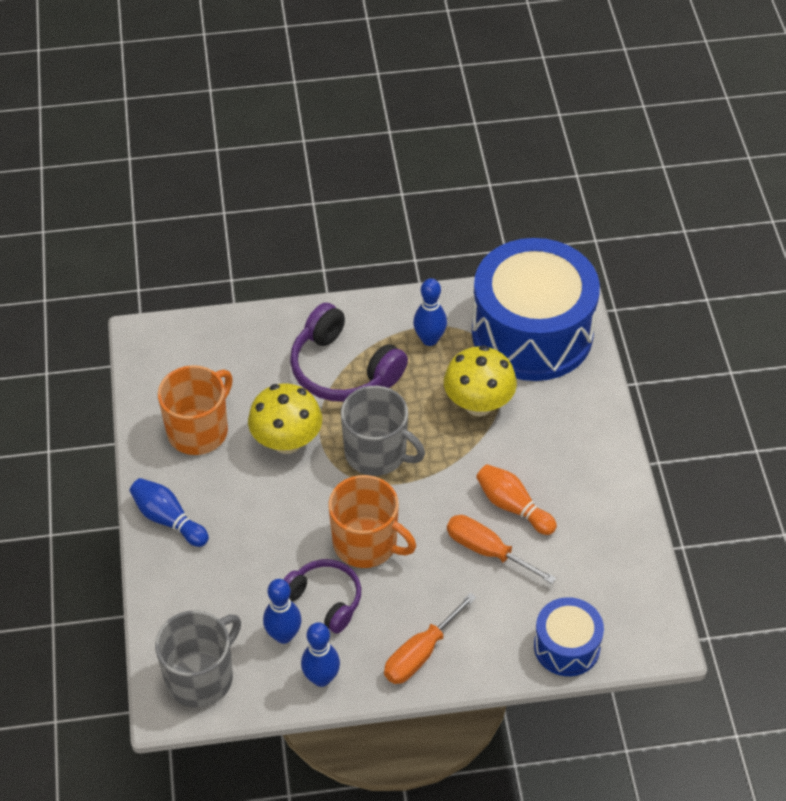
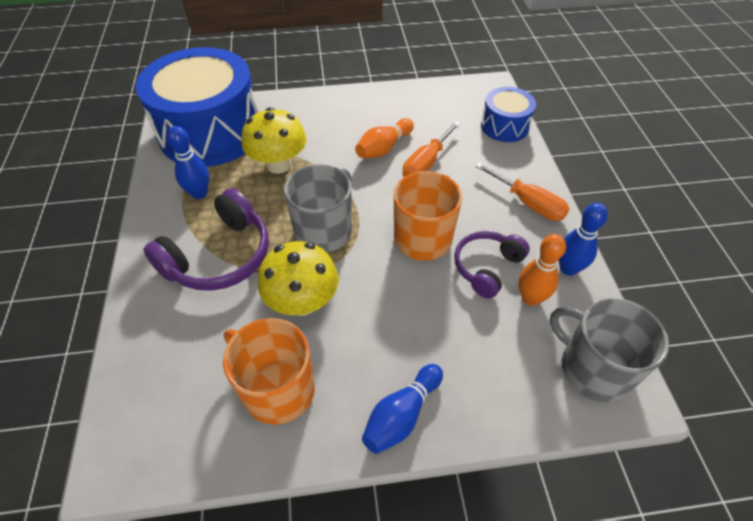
camera: 90 degrees left, 0 degrees up
blue bowling pin [263,579,302,644] -> orange bowling pin [519,234,566,306]

